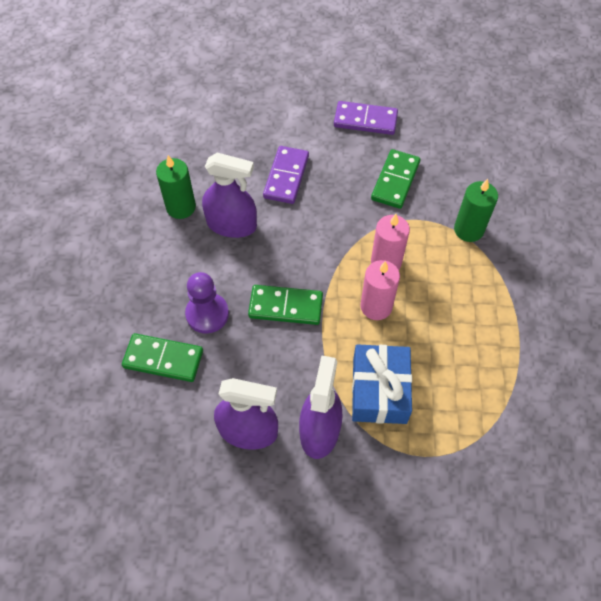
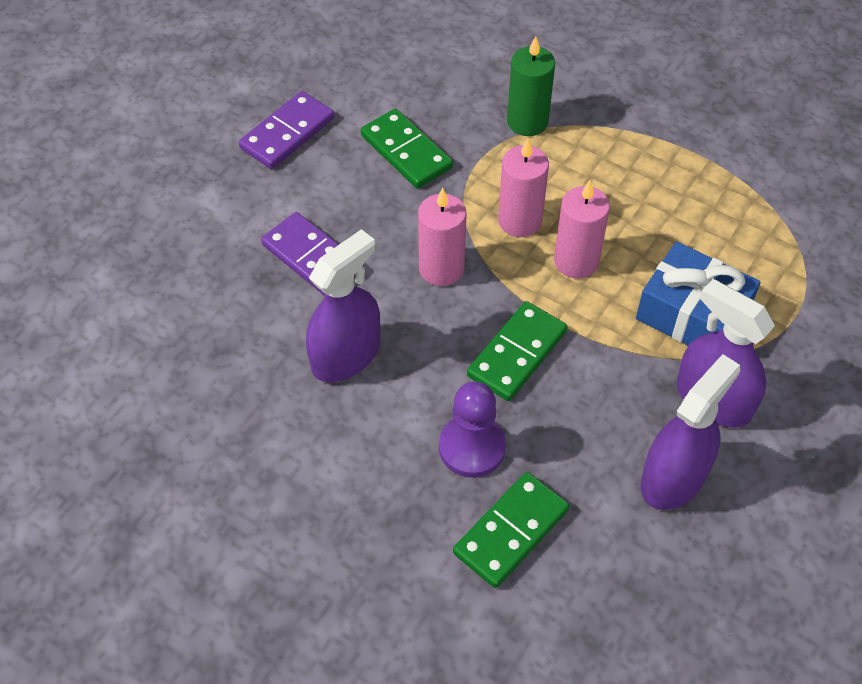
camera: 60 degrees left, 5 degrees down
green candle [156,155,196,219] -> none
none -> pink candle [418,188,467,286]

